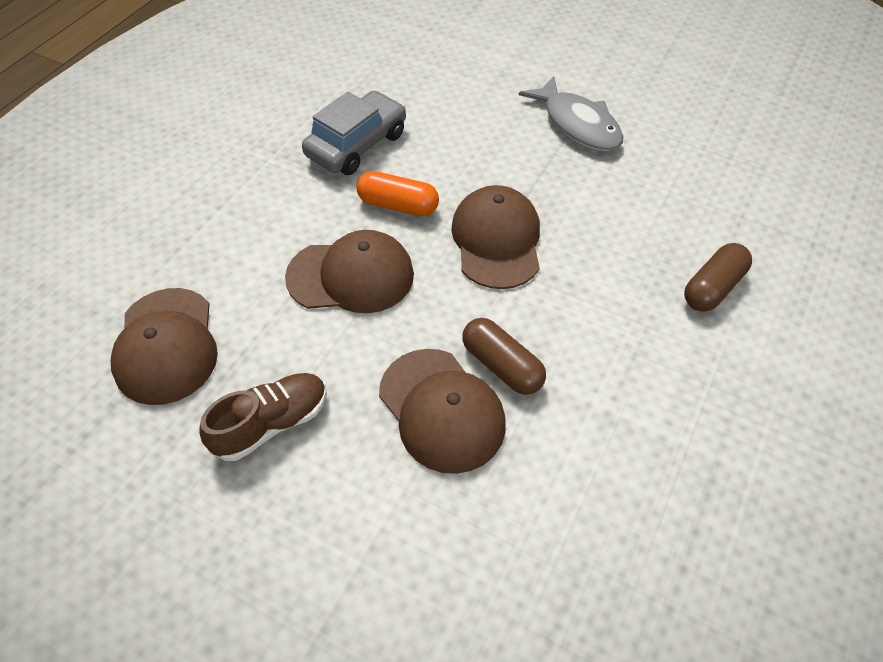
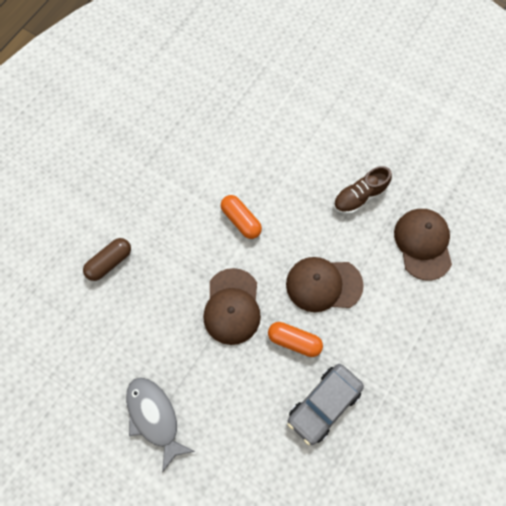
camera: 175 degrees left, 15 degrees up
brown cap [379,349,506,474] -> none
brown capsule [462,318,546,395] -> orange capsule [221,195,262,239]

